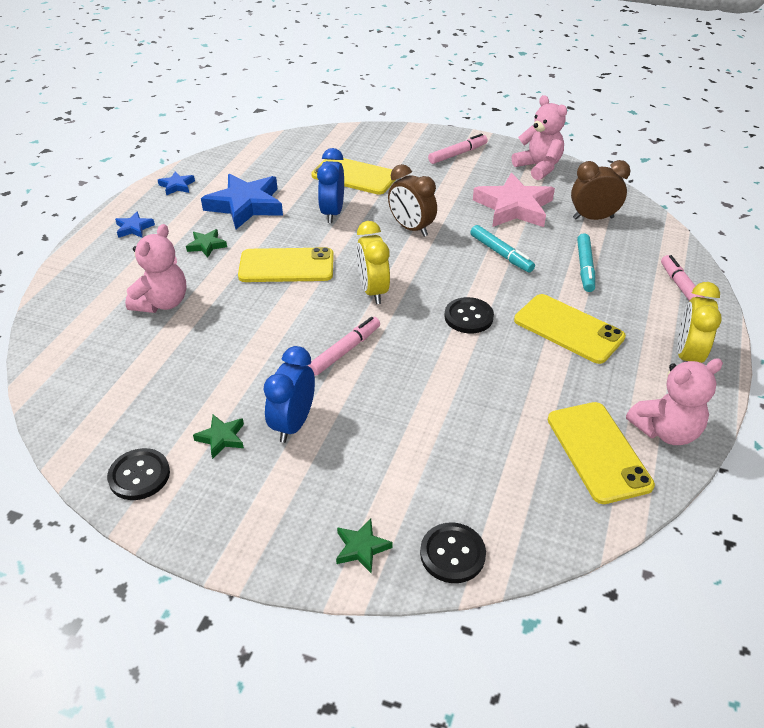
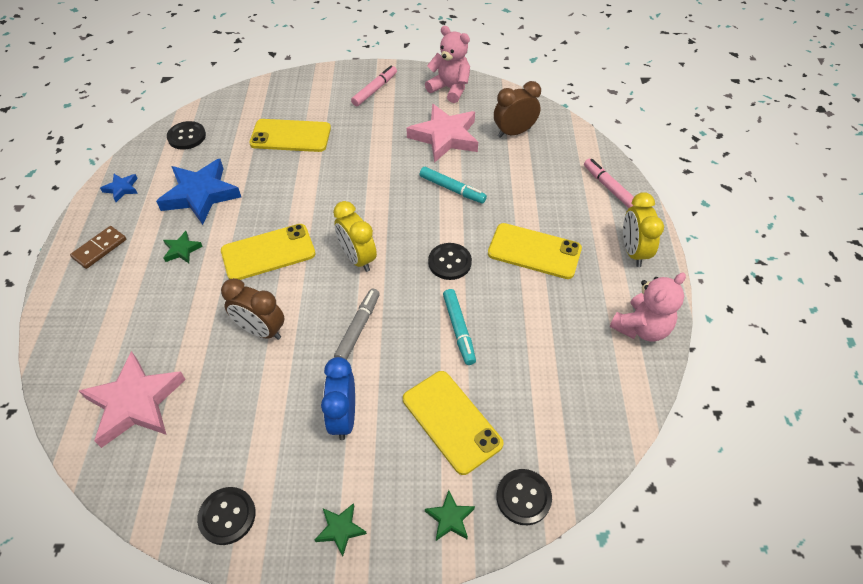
camera: 20 degrees left, 10 degrees up
blue star [115,211,155,238] -> brown domino [70,226,126,269]
pink teddy bear [125,224,187,313] -> none
green star [193,415,244,459] -> green star moved to [315,503,367,557]
pink marker [308,317,380,376] -> grey marker [334,289,380,360]
blue clock [317,148,344,223] -> none
brown clock [388,164,437,237] -> brown clock moved to [221,278,285,340]
yellow phone [548,402,655,504] -> yellow phone moved to [403,371,504,475]
turquoise marker [577,233,595,292] -> turquoise marker moved to [443,289,476,365]
none -> pink star [79,351,186,448]
none -> black button [167,121,206,150]

